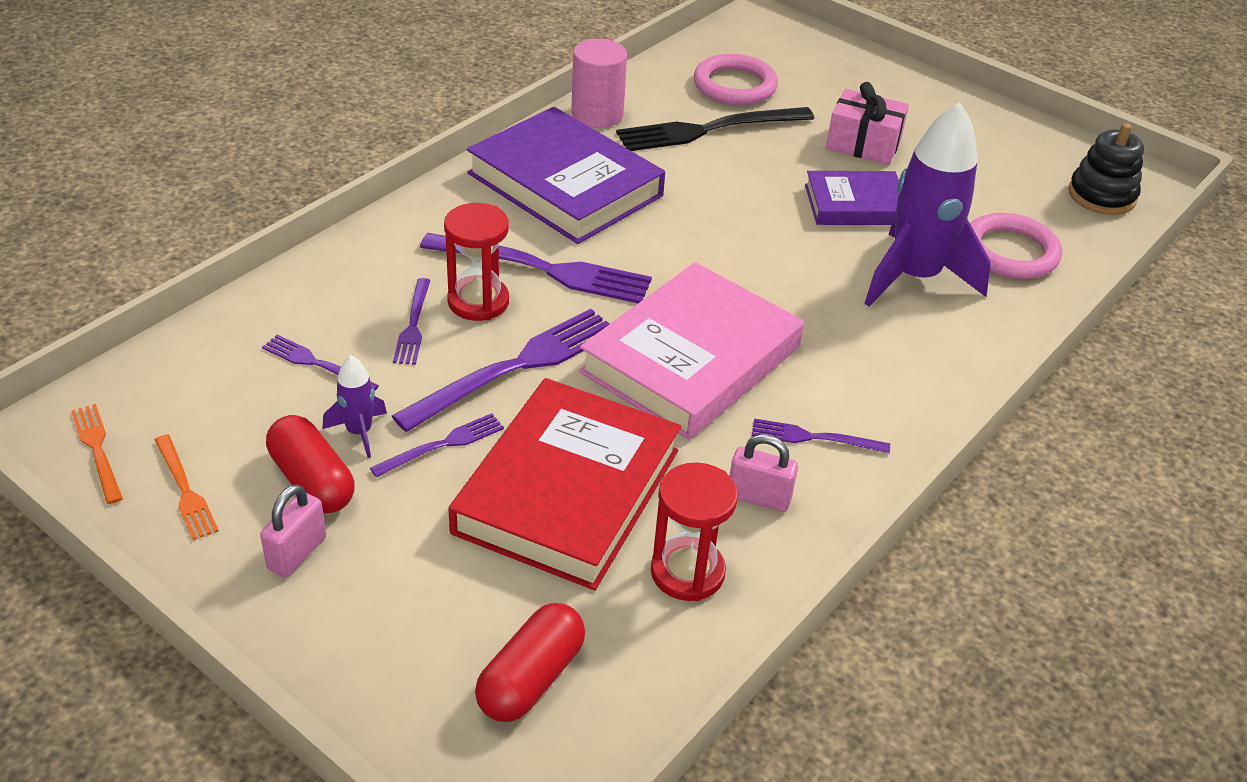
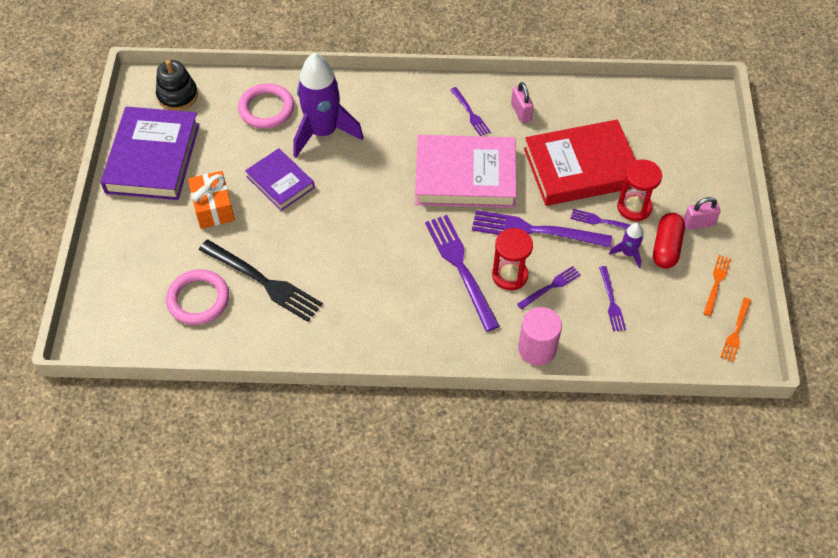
camera: 125 degrees left, 15 degrees up
purple book [467,107,665,244] -> purple book moved to [101,107,200,200]
red capsule [475,603,585,722] -> none
pink cylinder [571,39,627,128] -> pink cylinder moved to [518,307,562,365]
red hourglass [651,462,738,601] -> red hourglass moved to [617,160,662,221]
pink gift [826,82,909,165] -> orange gift [188,171,235,229]

